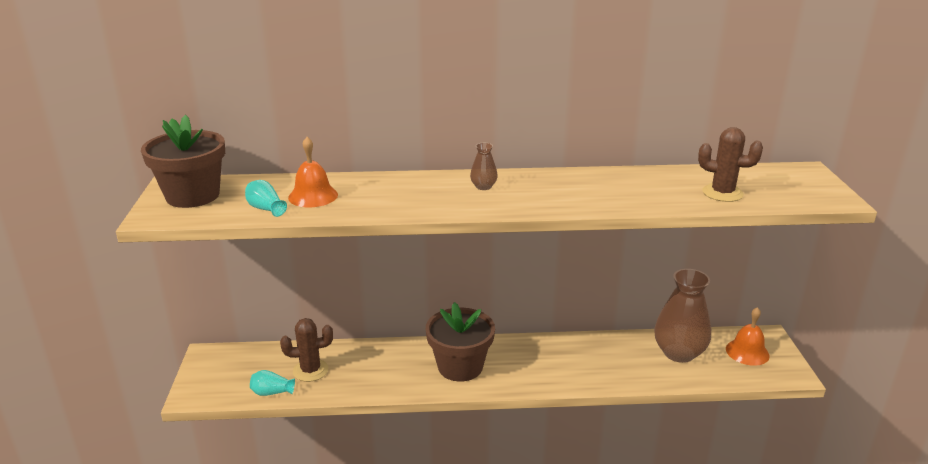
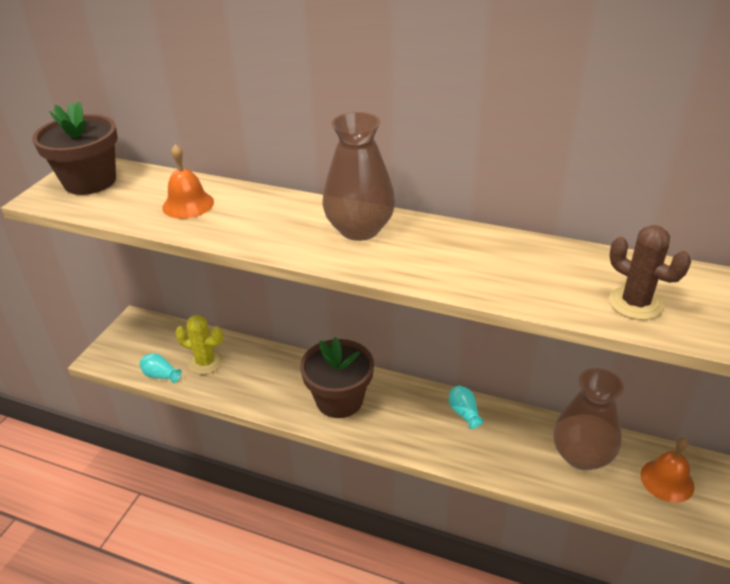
camera: 25 degrees right, 10 degrees up
turquoise vase [245,180,287,217] -> turquoise vase moved to [449,386,484,429]
brown cactus [280,318,333,382] -> yellow cactus [175,315,223,375]
brown vase [470,143,498,190] -> brown vase [322,112,395,241], size x2.29

